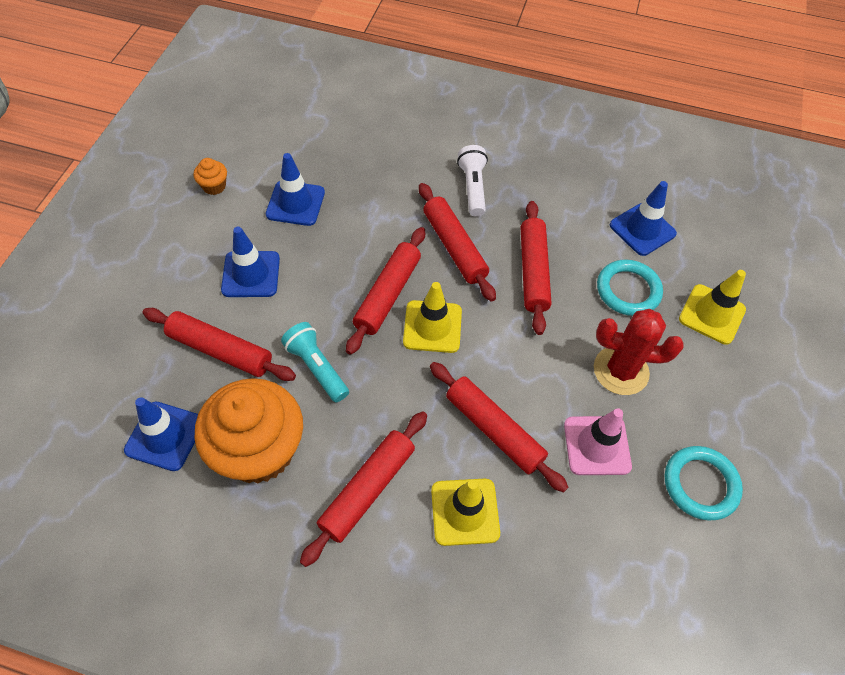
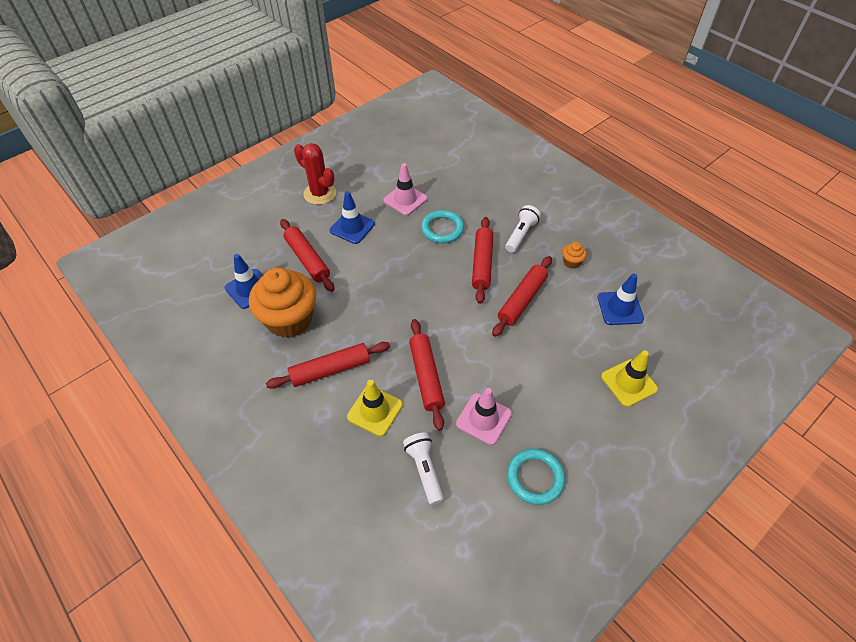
camera: 35 degrees right, 5 degrees down
orange cupcake [194,158,227,195] -> orange cupcake moved to [562,242,587,269]
blue traffic cone [266,153,325,226] -> pink traffic cone [383,163,428,216]
turquoise flashlight [281,322,349,402] -> none
red rolling pin [346,227,425,355] -> none
yellow traffic cone [403,282,462,353] -> none
red cactus [594,309,684,395] -> red cactus moved to [294,143,336,205]
turquoise ring [597,259,663,316] -> turquoise ring moved to [421,210,464,243]
none -> white flashlight [403,432,444,505]

